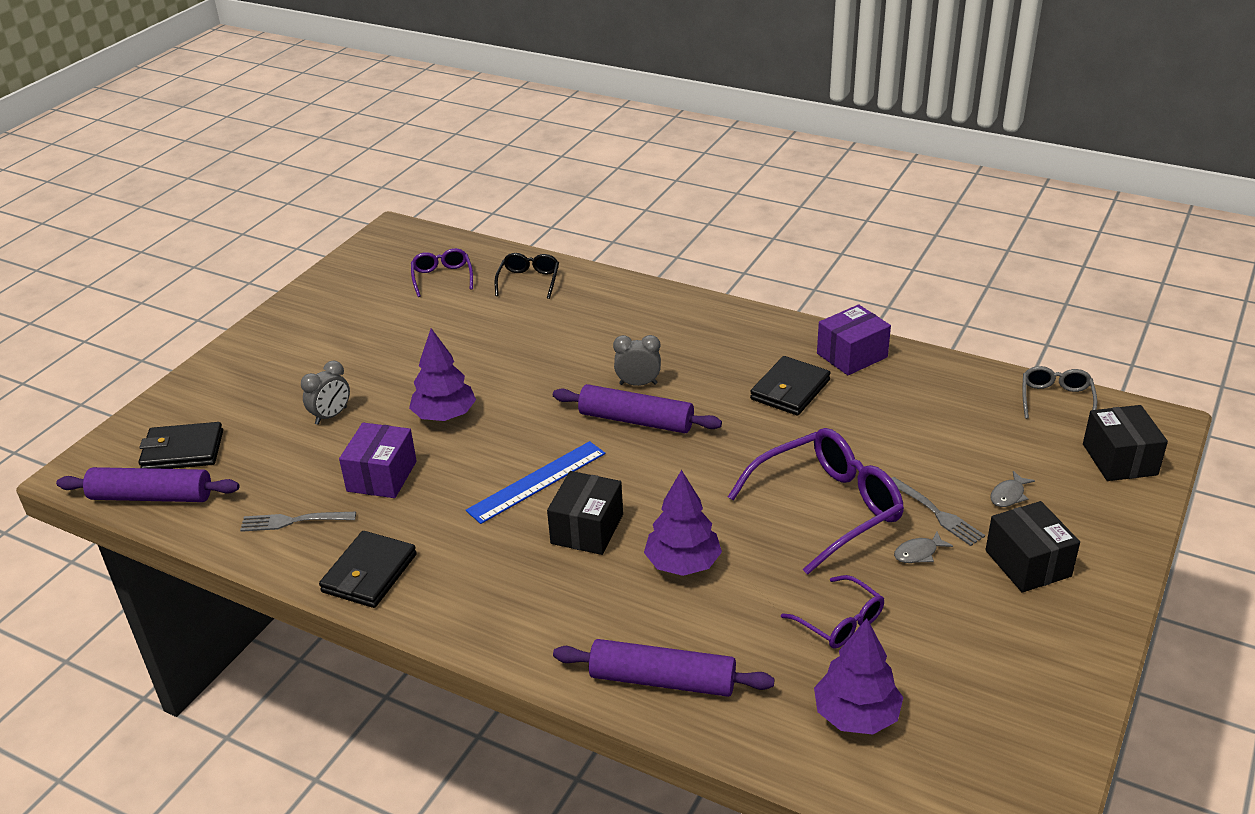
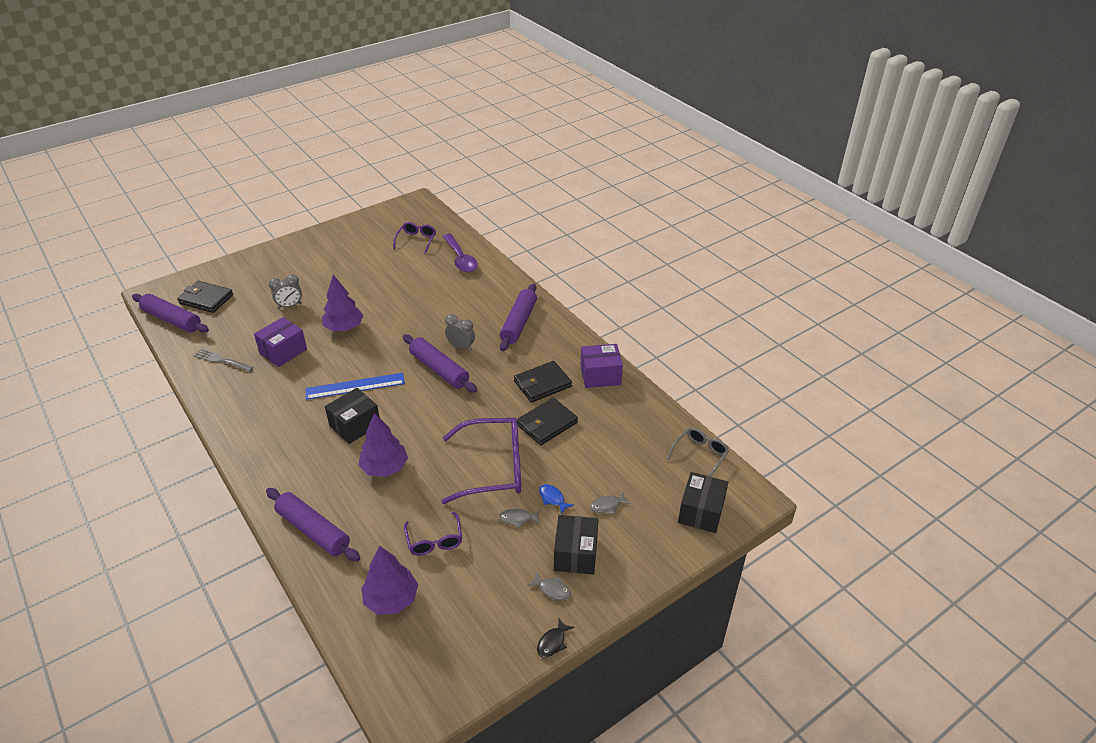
camera: 25 degrees right, 5 degrees up
black wallet [319,531,417,608] -> black wallet moved to [517,398,578,445]
black glasses [495,253,559,299] -> purple spoon [442,234,478,272]
grey fork [892,477,985,546] -> blue fish [539,484,574,514]
none -> purple rolling pin [500,283,537,351]
none -> grey fish [527,572,571,600]
none -> black fish [537,617,574,657]

